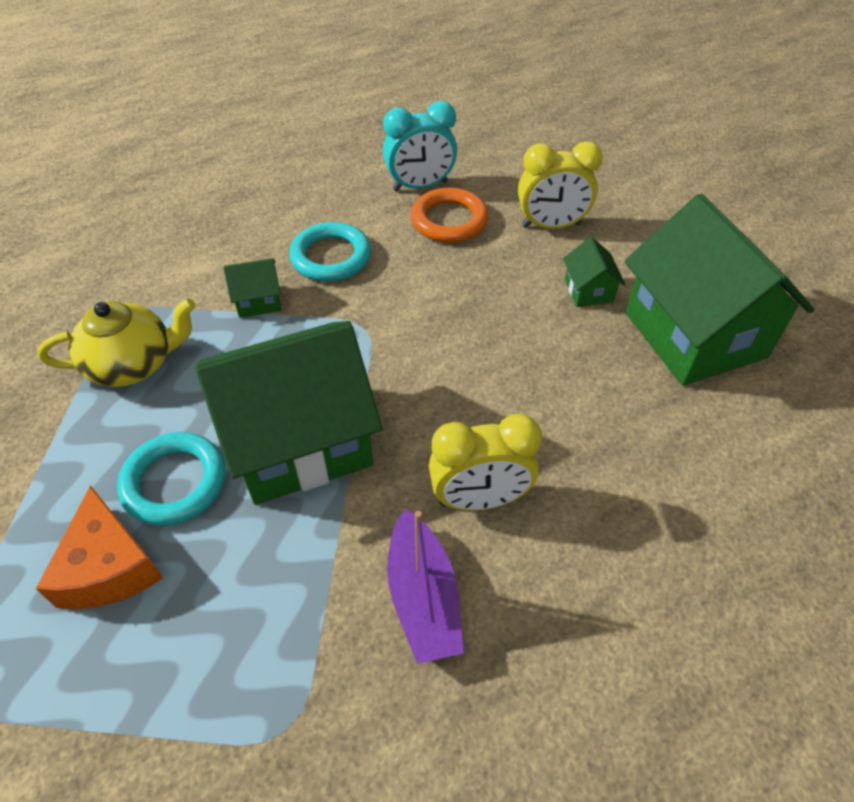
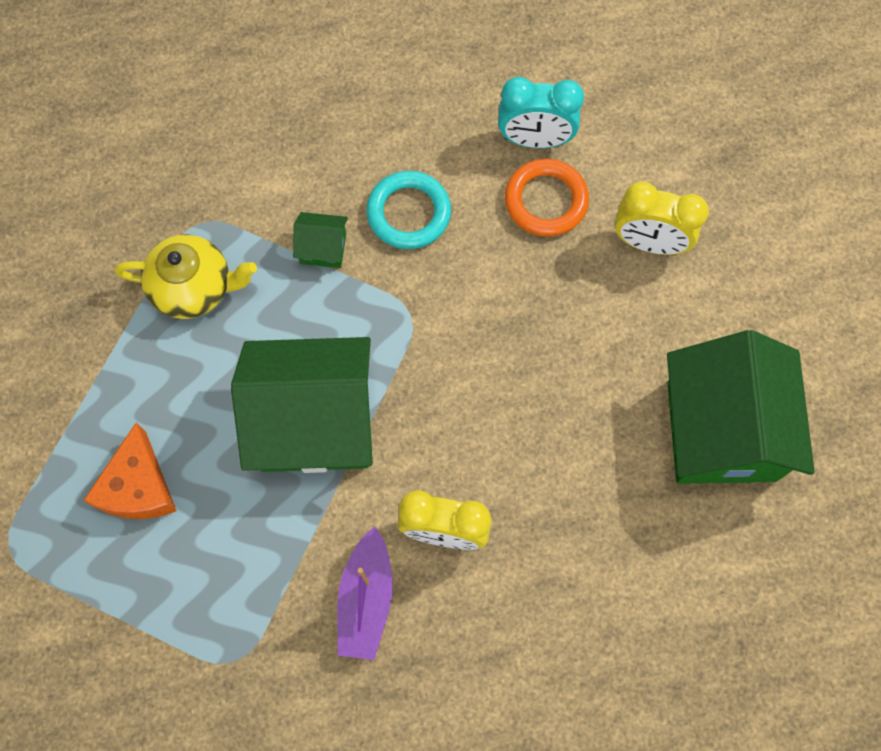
camera: 20 degrees right, 20 degrees up
turquoise ring [117,432,226,526] -> none
green house [563,237,625,307] -> none

